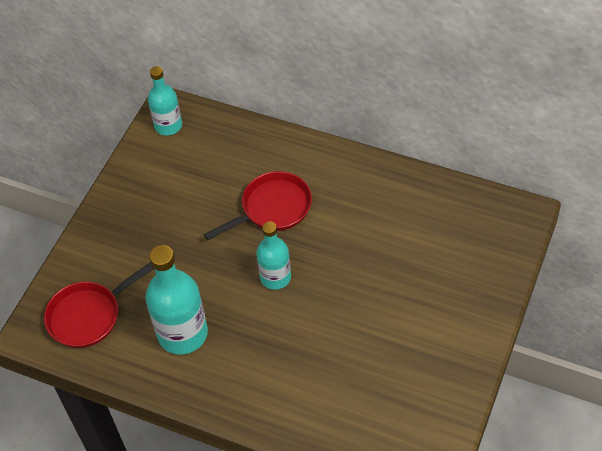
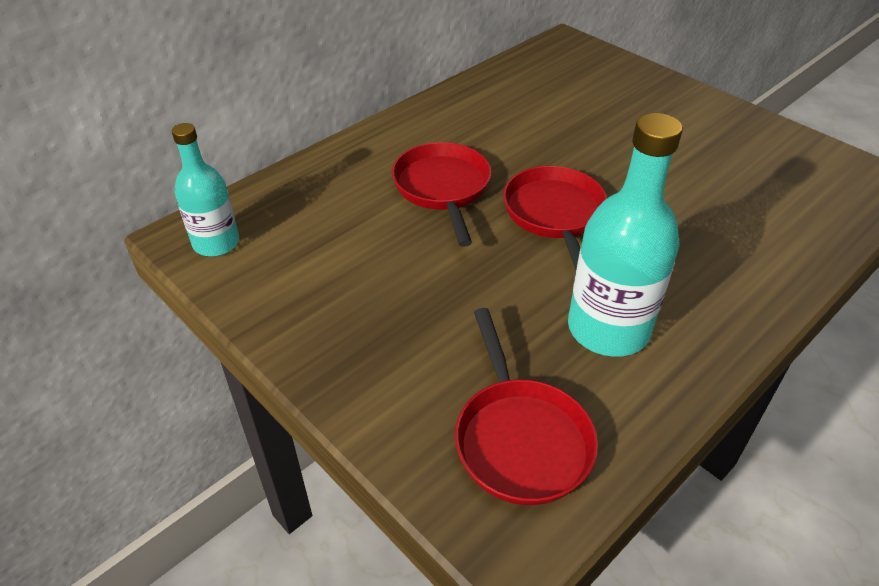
camera: 70 degrees left, 10 degrees down
turquoise bottle [256,221,291,290] -> red pan [503,166,607,270]

